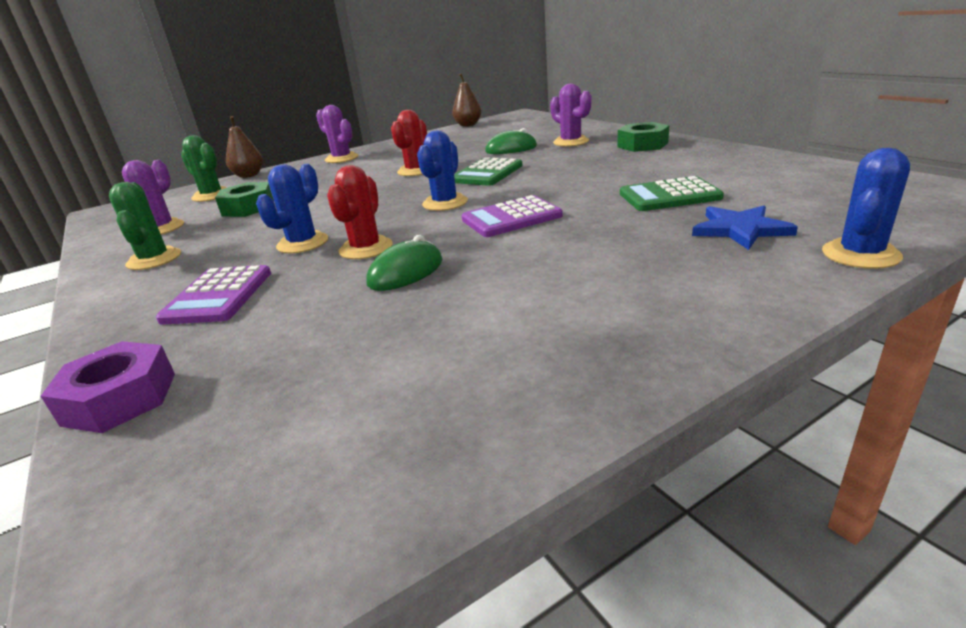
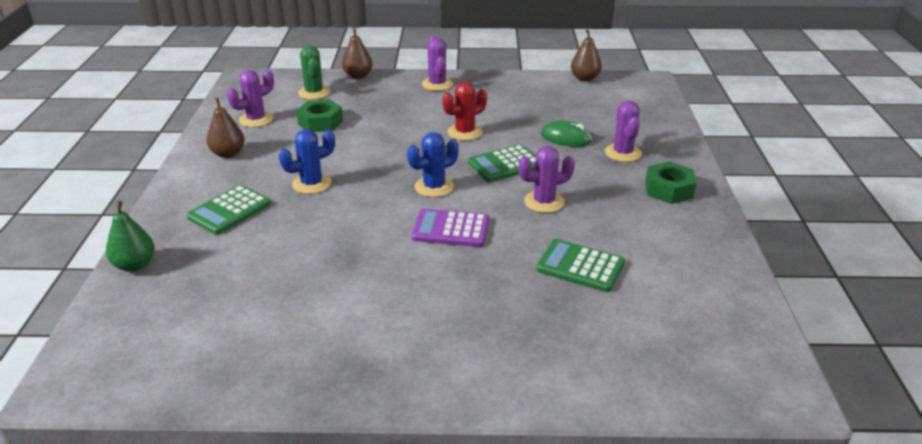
camera: 30 degrees right, 5 degrees up
purple nut [41,341,175,433] -> green pear [106,201,155,272]
green cactus [109,182,181,270] -> brown pear [207,98,245,158]
purple calculator [156,265,271,325] -> green calculator [187,185,271,235]
red cactus [327,165,393,259] -> none
green mouse [366,235,442,291] -> none
blue star [692,206,798,250] -> none
blue cactus [822,148,910,269] -> none
none -> purple cactus [518,146,575,213]

